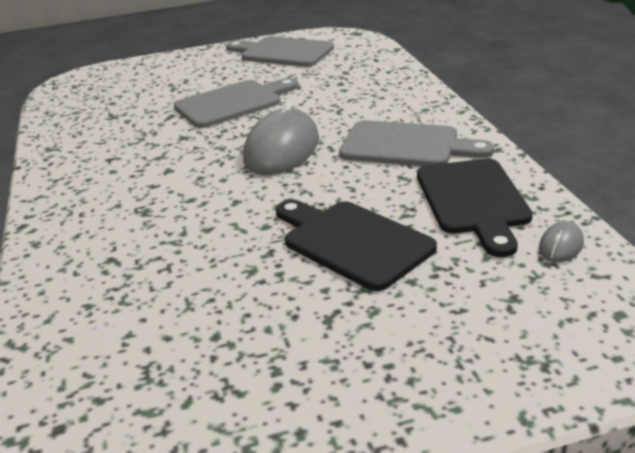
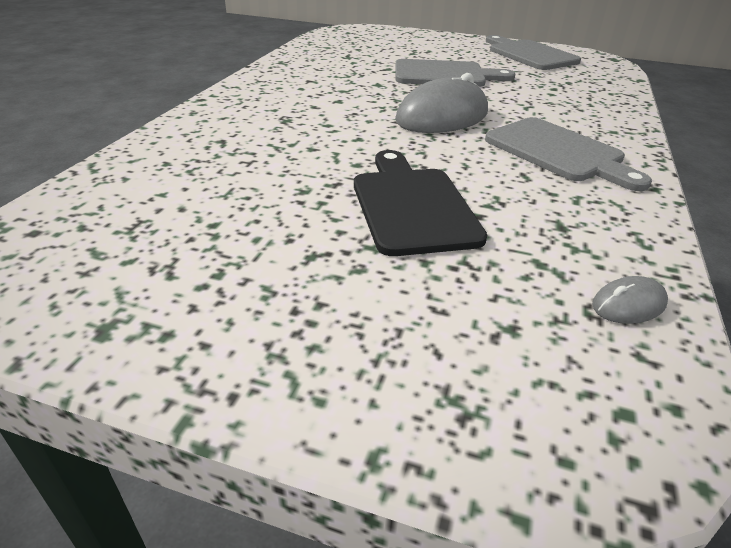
camera: 30 degrees right, 5 degrees up
black cutting board [417,159,533,257] -> none

